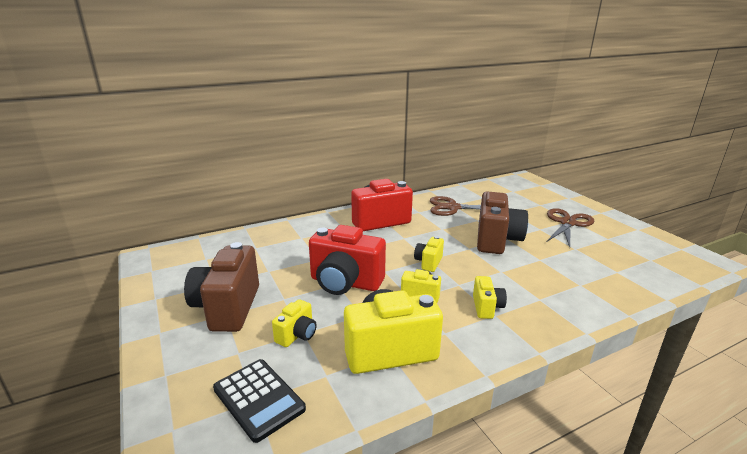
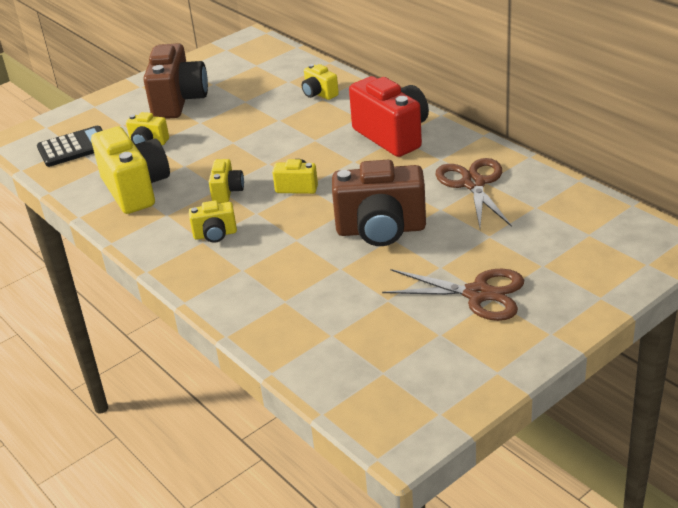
camera: 80 degrees right, 10 degrees up
brown camera [184,242,259,332] -> brown camera turned 105 degrees clockwise [143,43,208,119]
black calculator [213,359,306,443] -> black calculator turned 150 degrees counterclockwise [37,126,103,167]
red camera [309,225,386,295] -> none
none -> yellow camera [302,64,339,100]

